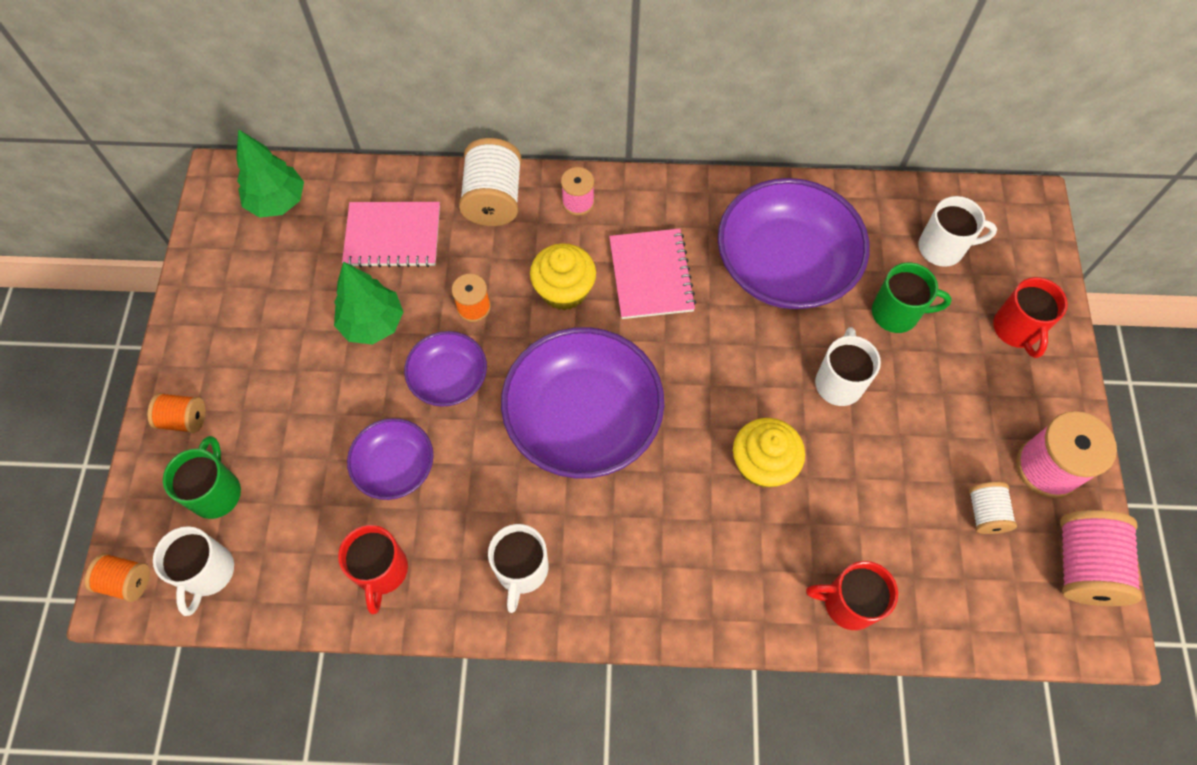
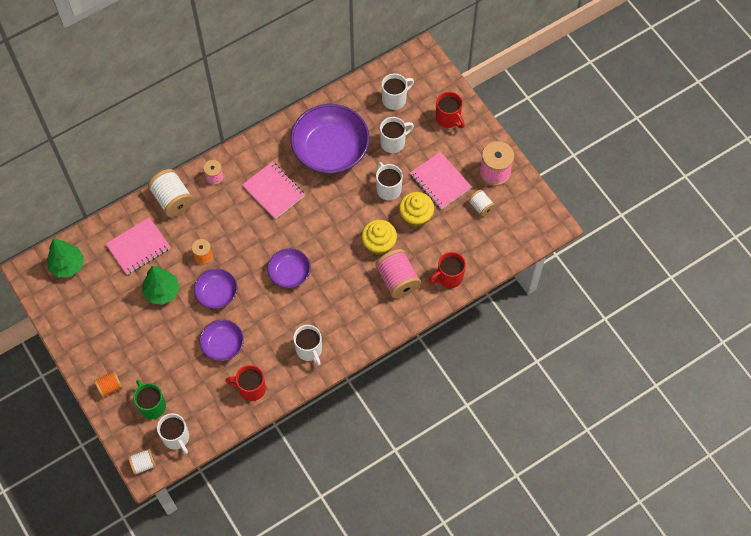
camera: 35 degrees left, 0 degrees up
orange spool [85,553,150,602] -> white spool [128,449,156,475]
red mug [338,525,408,614] -> red mug turned 135 degrees clockwise [225,365,266,401]
purple bowl [501,327,664,479] -> purple bowl [268,248,311,288], size x0.53
yellow cupcake [530,243,596,310] -> yellow cupcake moved to [399,192,434,227]
green mug [872,263,952,333] -> white mug [380,117,414,153]
pink spool [1060,510,1142,606] -> pink spool moved to [376,249,421,298]
none -> pink notebook [410,152,472,209]

